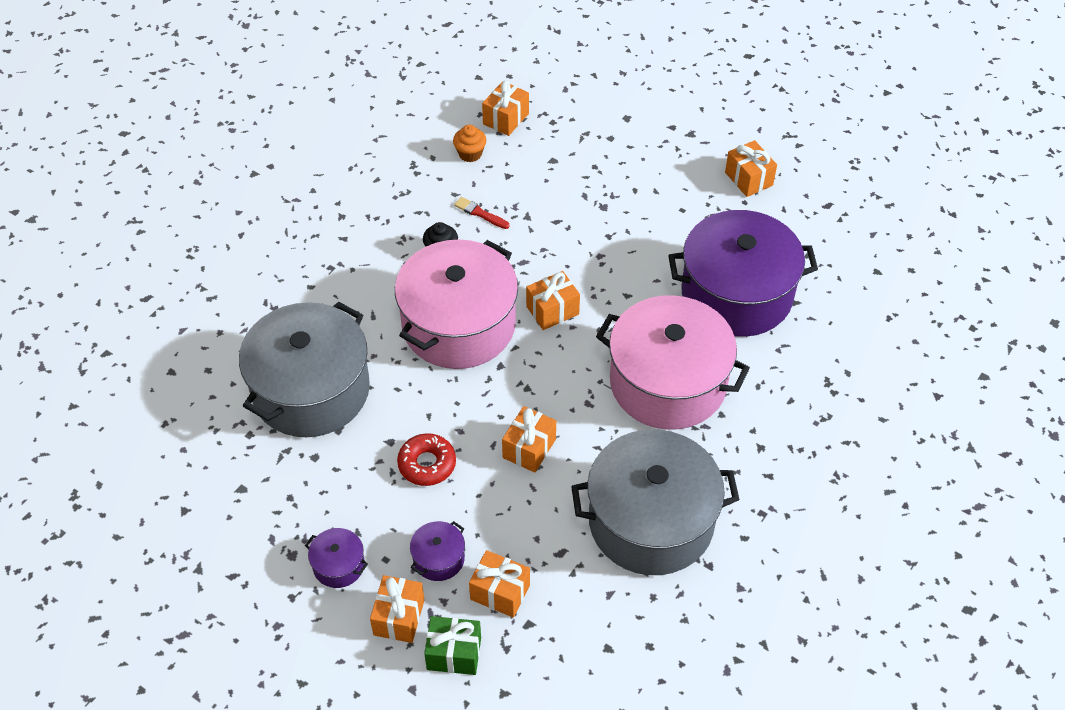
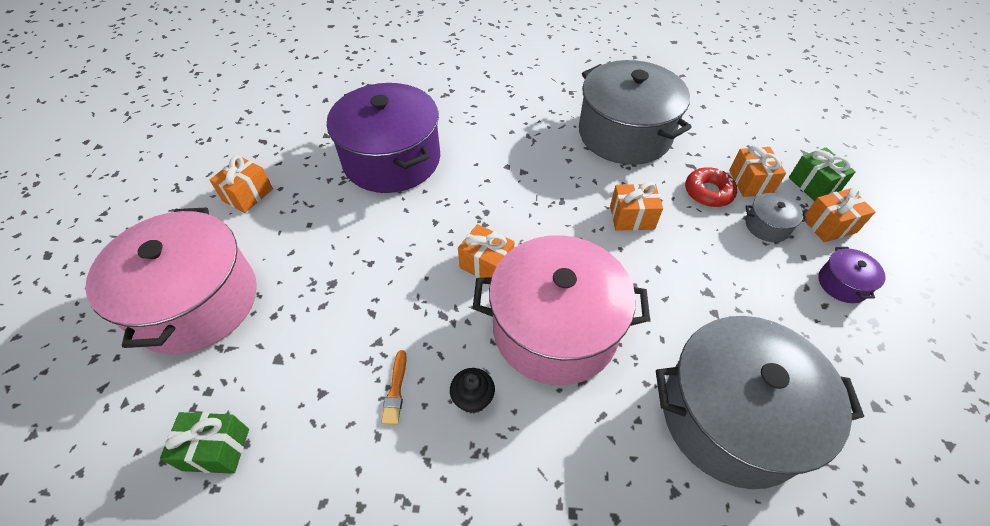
camera: 120 degrees left, 0 degrees up
red donut [397,433,456,486] -> red donut moved to [685,167,737,207]
purple pot [410,521,465,581] -> grey pot [745,193,807,242]
orange cupcake [453,125,486,162] -> none
red brush [454,197,510,229] -> orange brush [381,350,407,425]
orange gift [482,81,529,136] -> green gift [160,412,249,474]
pink pot [596,295,750,430] -> pink pot moved to [85,207,257,354]

